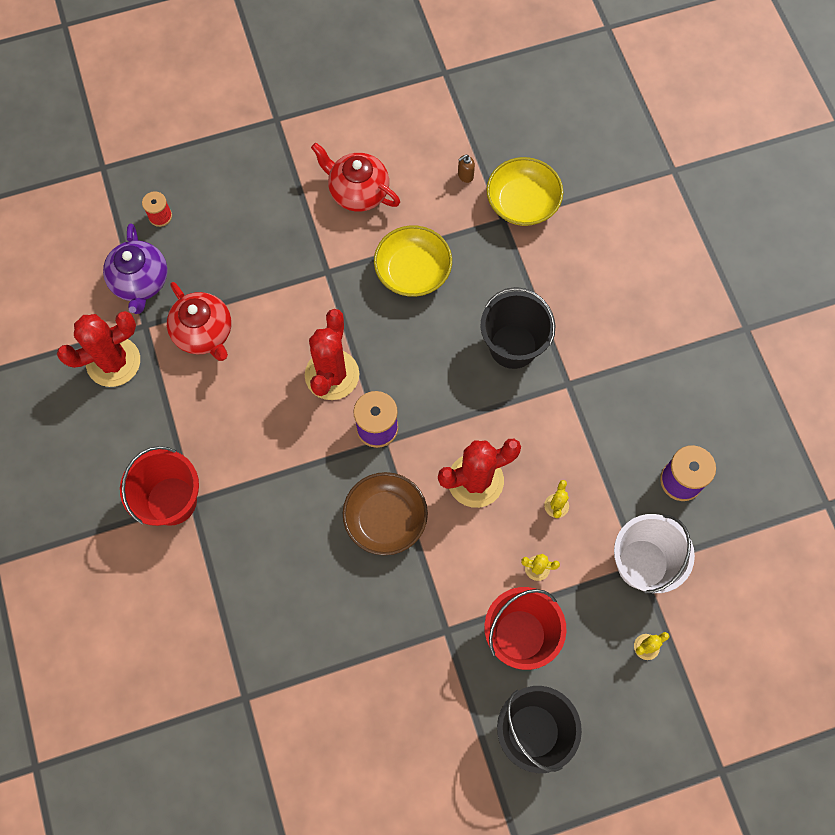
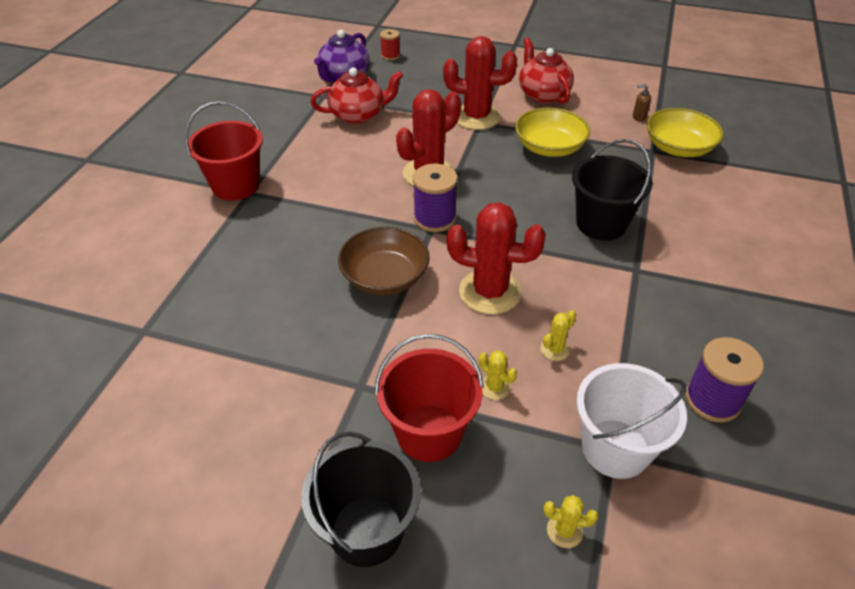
camera: 35 degrees right, 25 degrees down
red cactus [57,311,140,387] -> red cactus moved to [443,36,517,130]
red teapot [167,282,231,361] -> red teapot turned 105 degrees counterclockwise [311,67,404,124]

